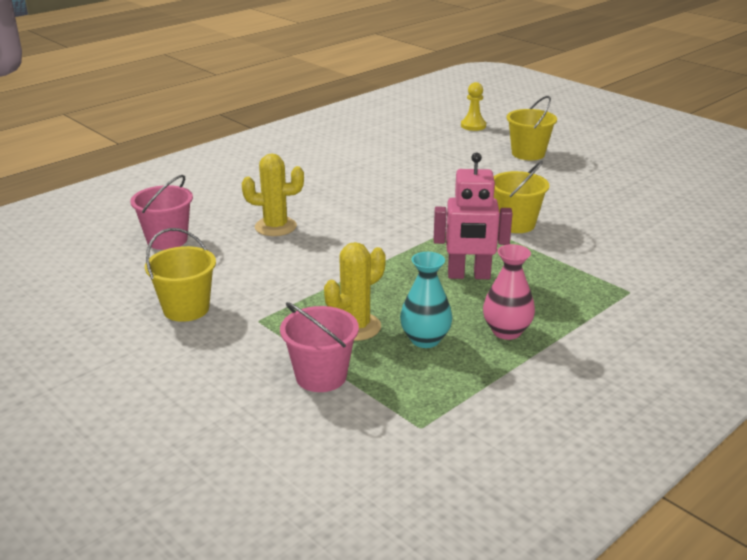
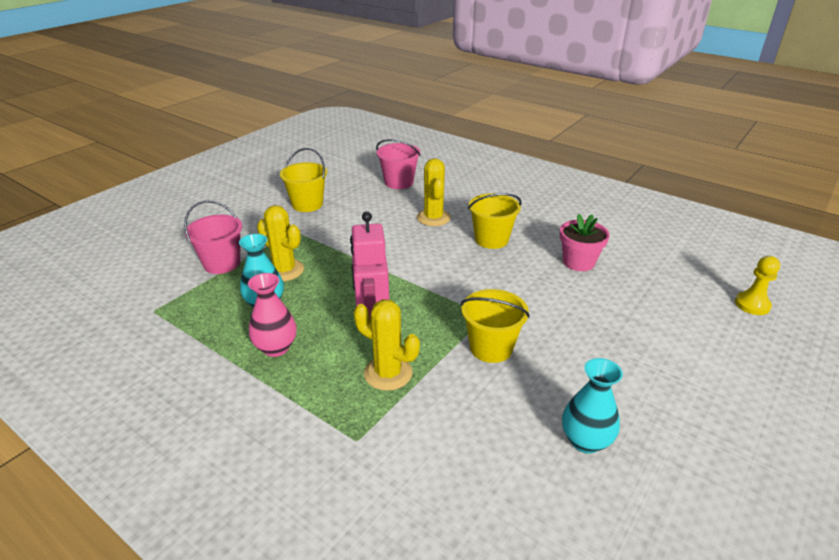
camera: 80 degrees right, 5 degrees up
yellow bucket [506,96,557,160] -> yellow bucket moved to [468,193,522,249]
none -> yellow cactus [354,299,420,391]
none -> pink flower pot [560,214,610,271]
none -> turquoise vase [562,358,623,454]

